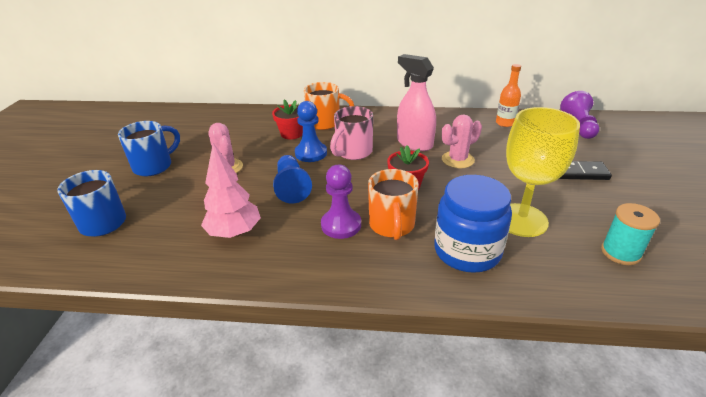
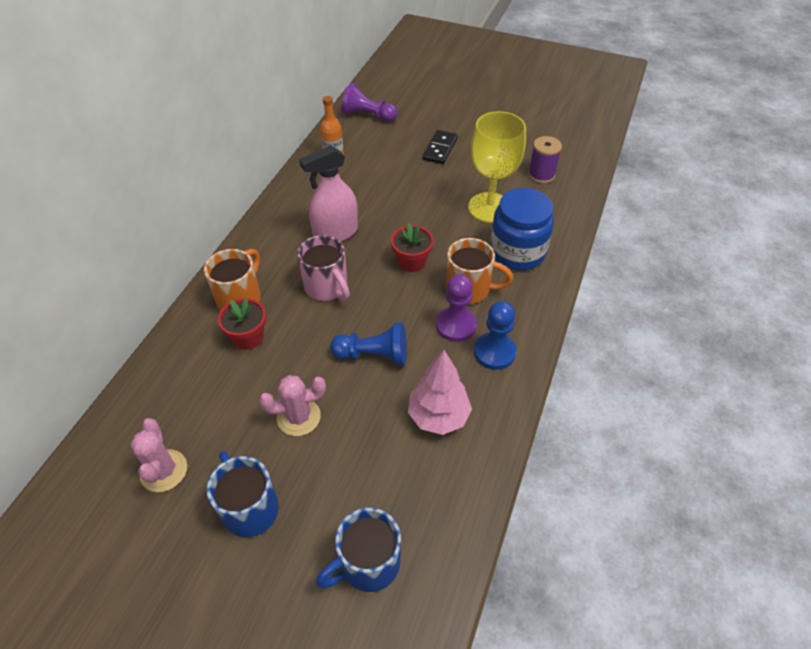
camera: 75 degrees left, 15 degrees up
blue pawn [295,101,327,162] -> blue pawn moved to [474,301,516,370]
pink cactus [442,115,482,168] -> pink cactus moved to [130,418,187,492]
turquoise spool [601,203,660,265] -> purple spool [528,136,562,184]

